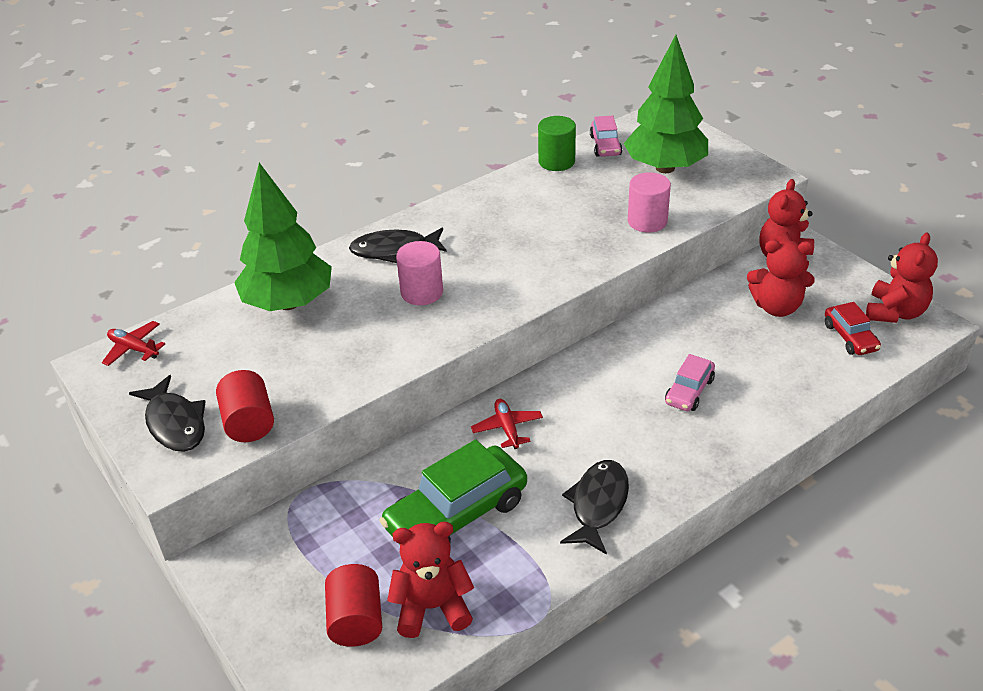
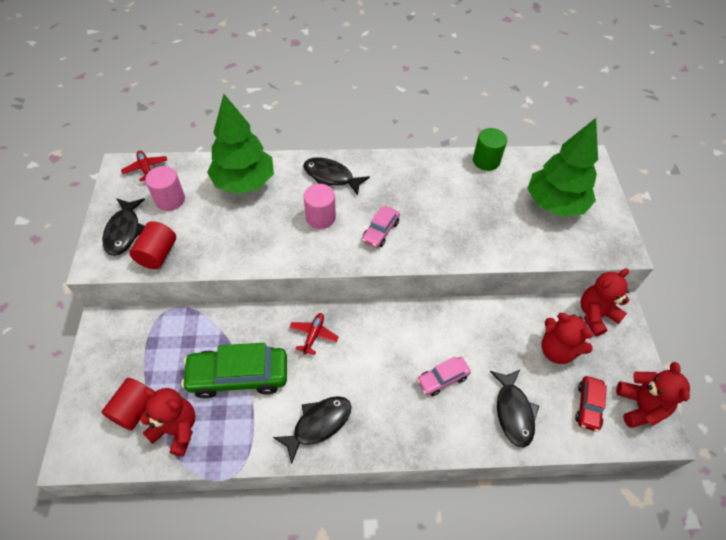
camera: 30 degrees right, 15 degrees up
pink car [590,115,622,157] -> pink car moved to [362,206,400,248]
pink cylinder [628,172,671,233] -> pink cylinder moved to [145,166,185,211]
red teddy bear [866,232,938,323] -> red teddy bear turned 60 degrees counterclockwise [616,362,690,428]
none -> black fish [490,370,539,448]

